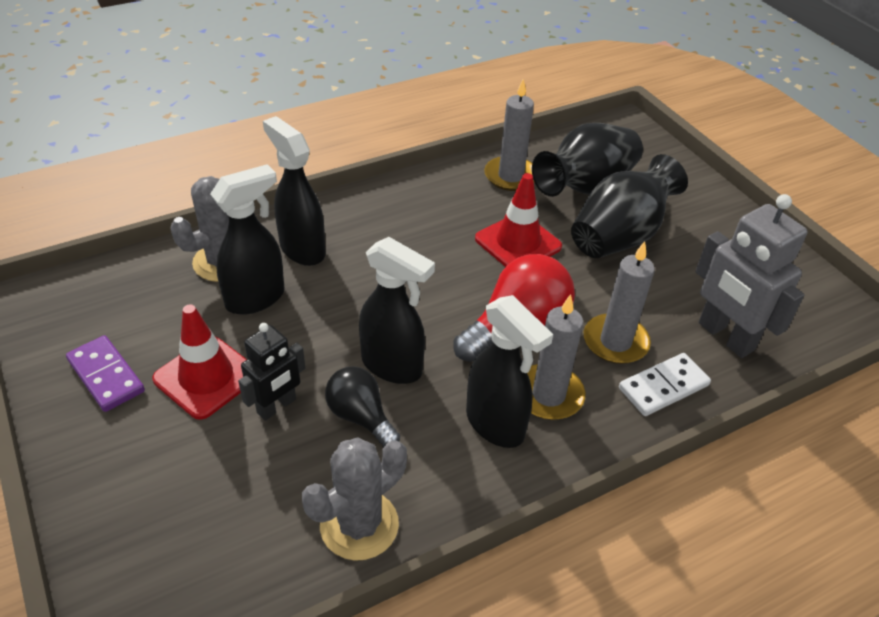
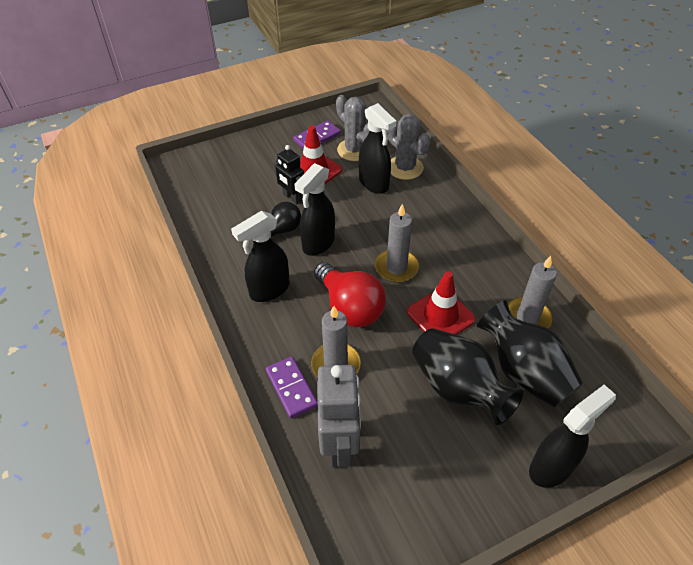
camera: 95 degrees right, 5 degrees up
black spray bottle [263,116,325,266] -> black spray bottle moved to [529,385,616,488]
grey cactus [302,437,407,561] -> grey cactus moved to [336,95,370,161]
grey candle [527,294,585,420] -> grey candle moved to [375,204,419,282]
white domino [619,353,711,416] -> purple domino [266,356,318,418]
grey robot [695,194,808,358] -> grey robot turned 120 degrees clockwise [317,365,361,467]

